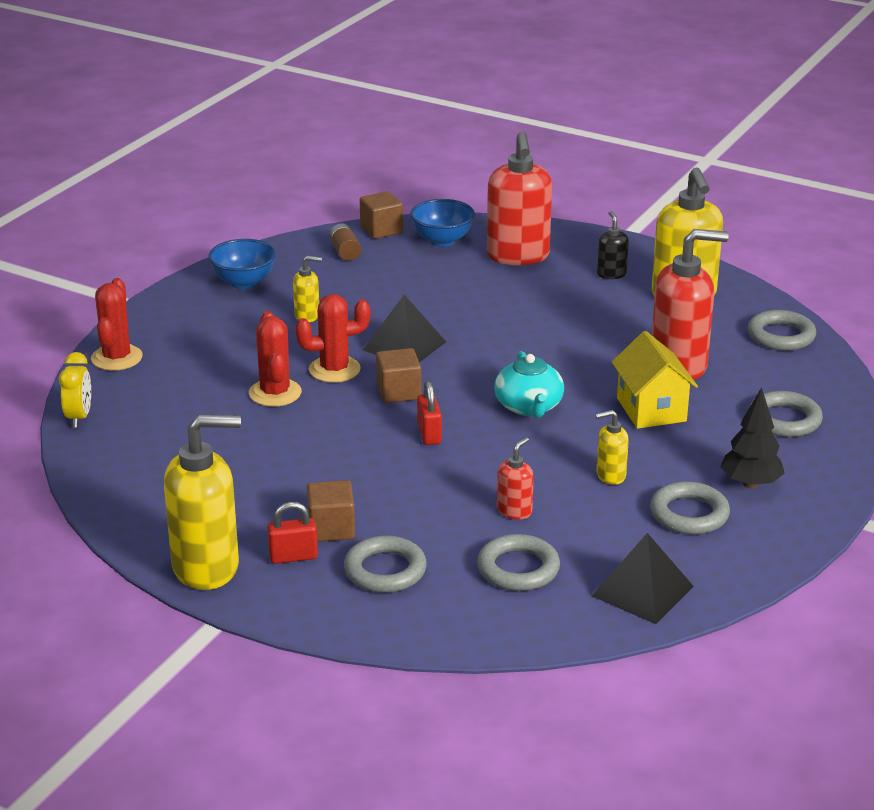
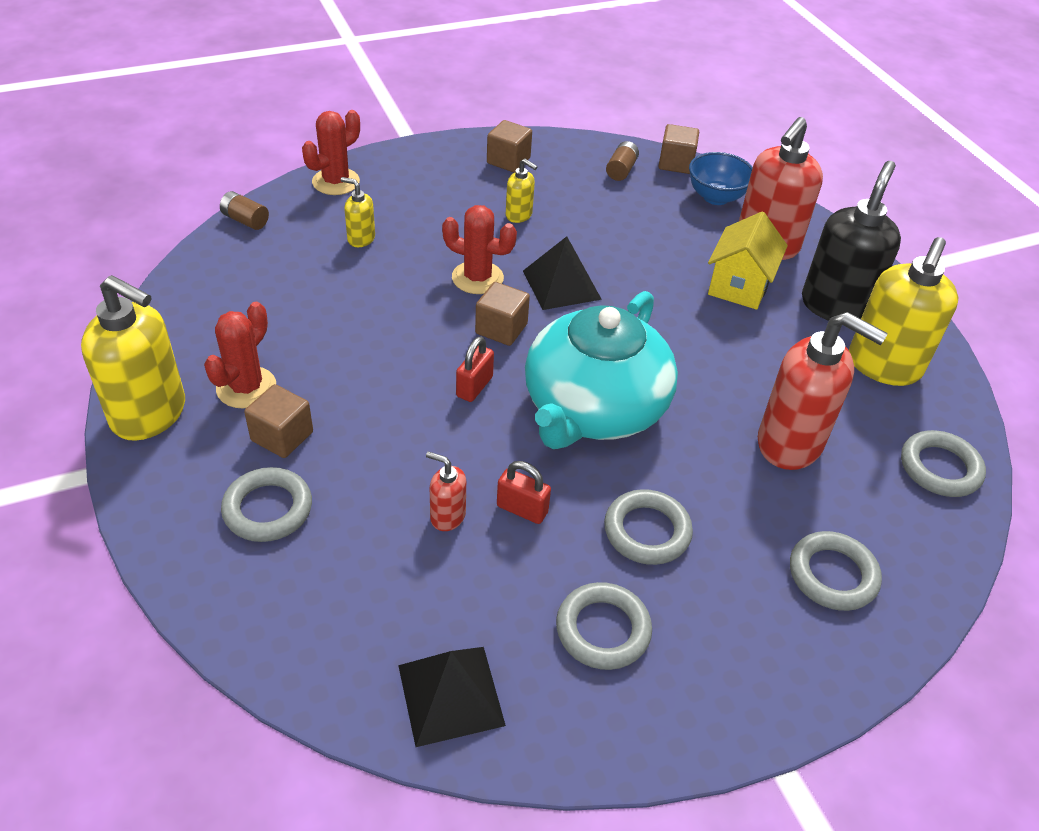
camera: 35 degrees right, 15 degrees up
yellow clock [59,352,91,428] -> brown battery [220,191,269,230]
blue bowl [208,239,276,289] -> brown cube [487,120,532,173]
red cactus [249,311,302,407] -> red cactus moved to [204,302,276,409]
red padlock [267,502,318,564] -> red padlock moved to [497,461,551,524]
grey ring [477,534,560,591] -> grey ring moved to [604,489,693,565]
turquoise teapot [494,351,564,418] -> turquoise teapot [525,291,678,449], size x1.94
red soap dispenser [497,437,534,520] -> red soap dispenser turned 135 degrees counterclockwise [426,451,466,531]
yellow soap dispenser [595,410,629,485] -> yellow soap dispenser moved to [341,177,375,247]
black soap dispenser [597,211,629,279] -> black soap dispenser [802,161,901,321], size x2.14
yellow house [612,331,698,429] -> yellow house moved to [708,212,788,310]
black tree [720,387,785,488] -> none

